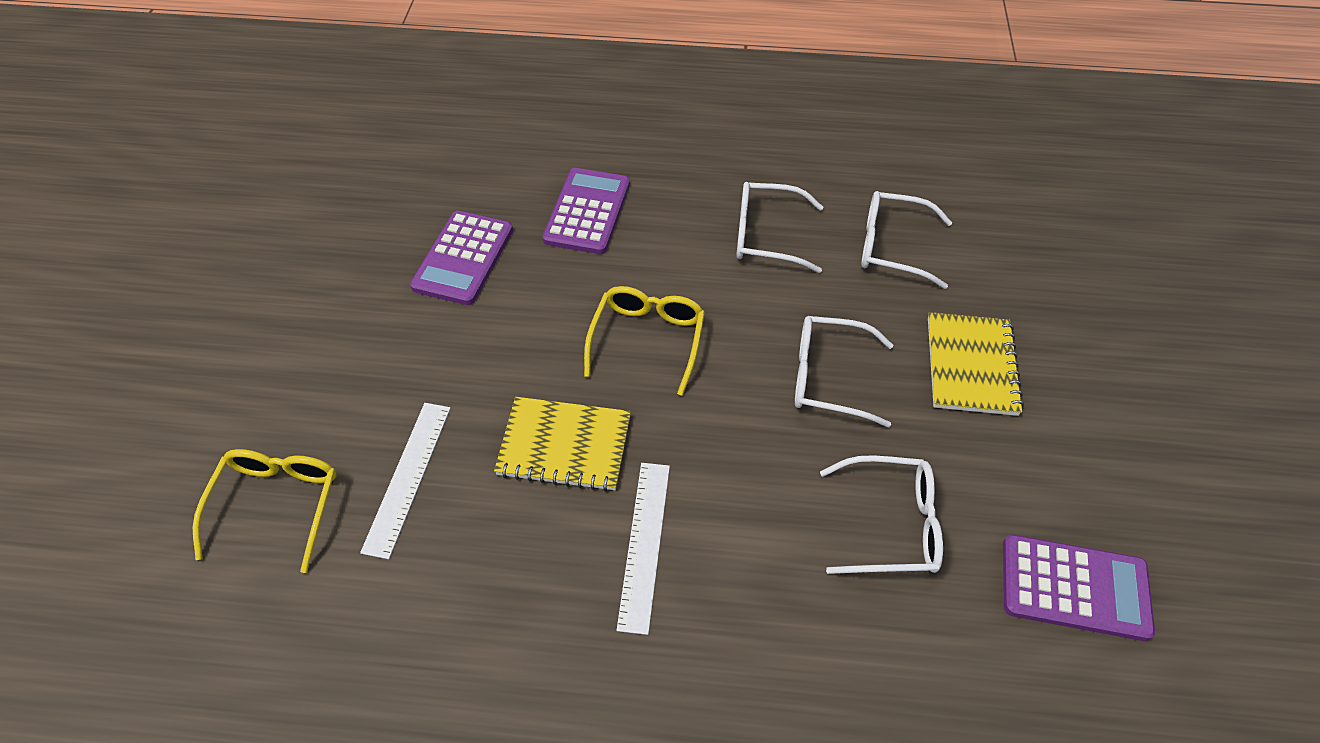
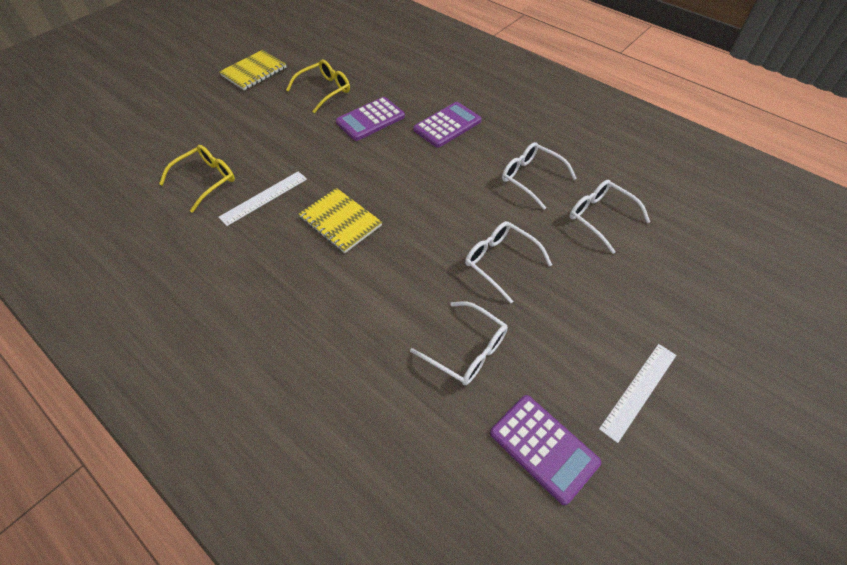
camera: 35 degrees right, 0 degrees up
yellow glasses [584,286,705,396] -> yellow glasses moved to [286,60,350,113]
white ruler [617,463,670,635] -> white ruler moved to [599,344,676,443]
yellow notebook [928,312,1024,416] -> yellow notebook moved to [219,50,286,90]

